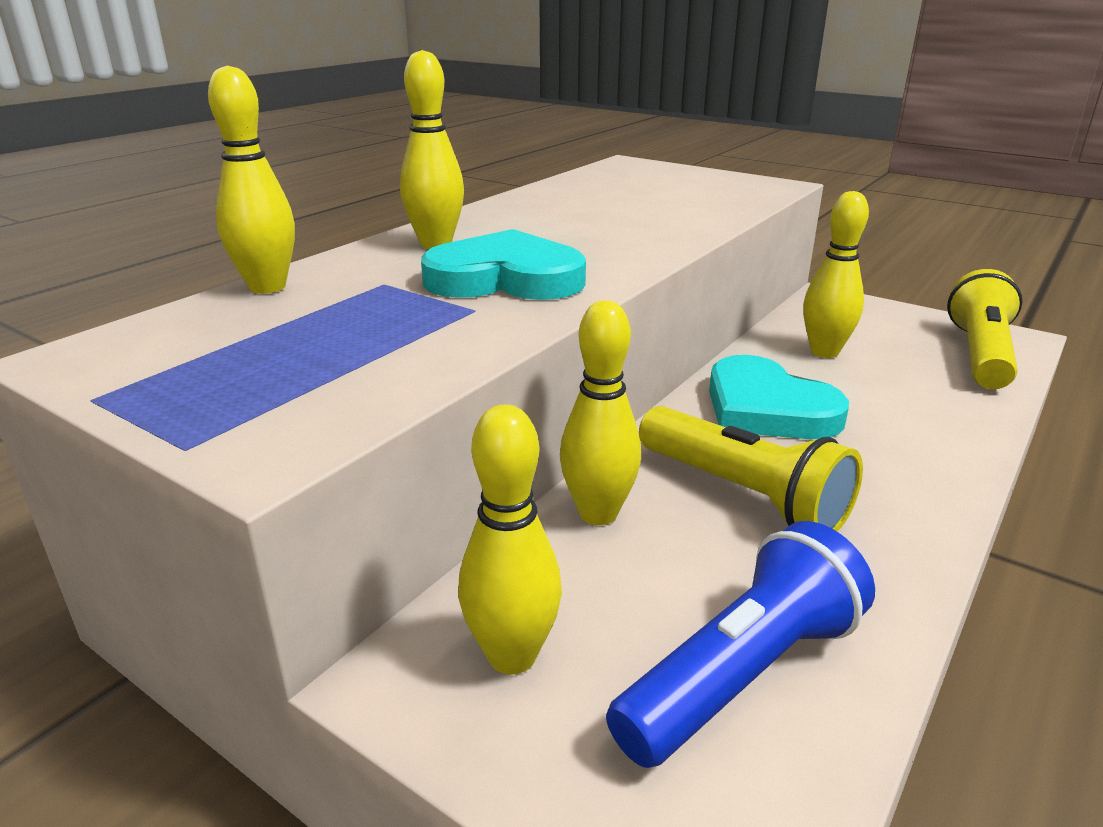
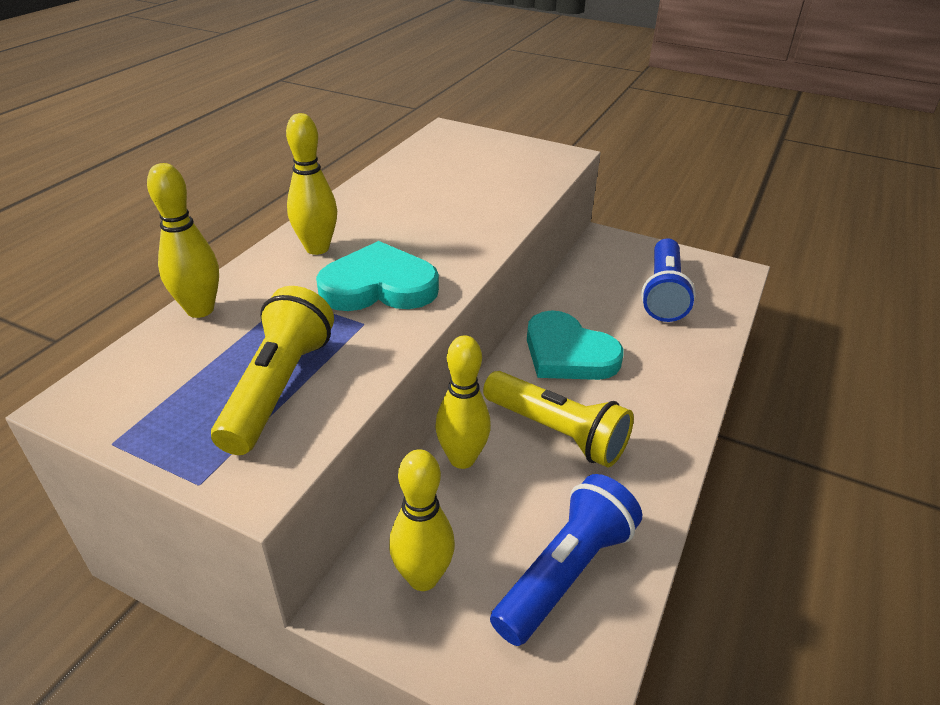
camera: 10 degrees left, 10 degrees up
yellow bowling pin [803,191,869,358] -> none
yellow flashlight [947,269,1023,389] -> yellow flashlight moved to [211,286,334,455]
none -> blue flashlight [641,238,696,322]

